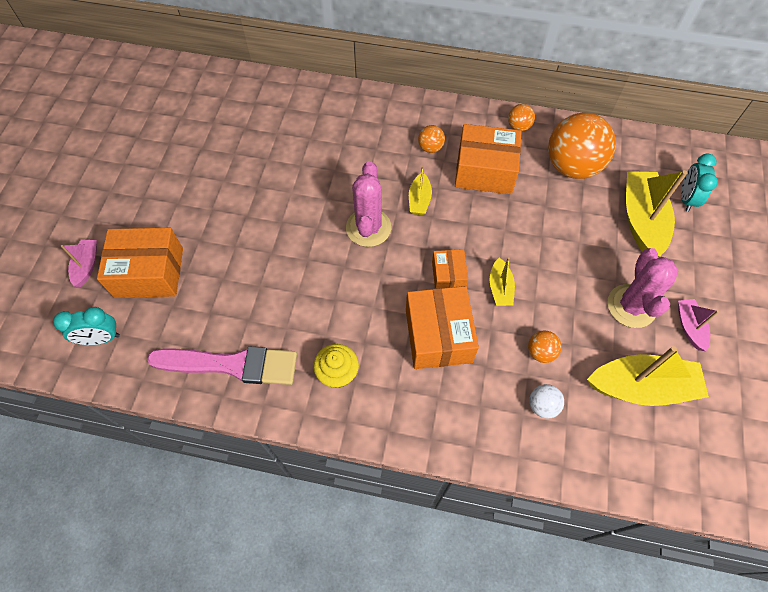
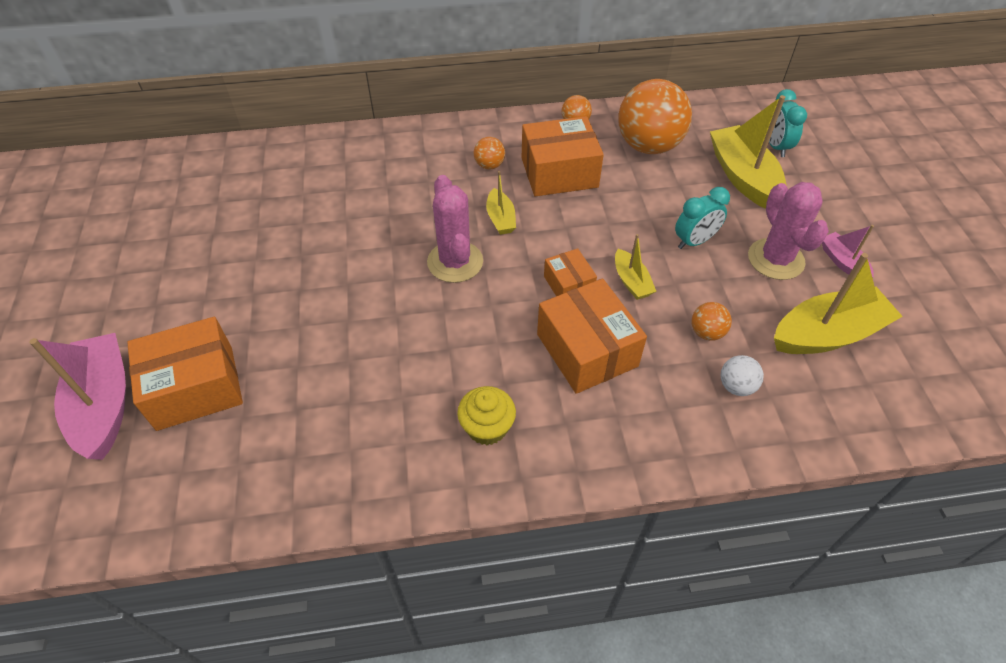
camera: 20 degrees left, 10 degrees down
turquoise clock [53,307,120,345] -> turquoise clock moved to [675,187,730,249]
pink boat [61,240,97,287] -> pink boat [29,333,126,460], size x1.95
pink brush [147,346,297,385] -> none

